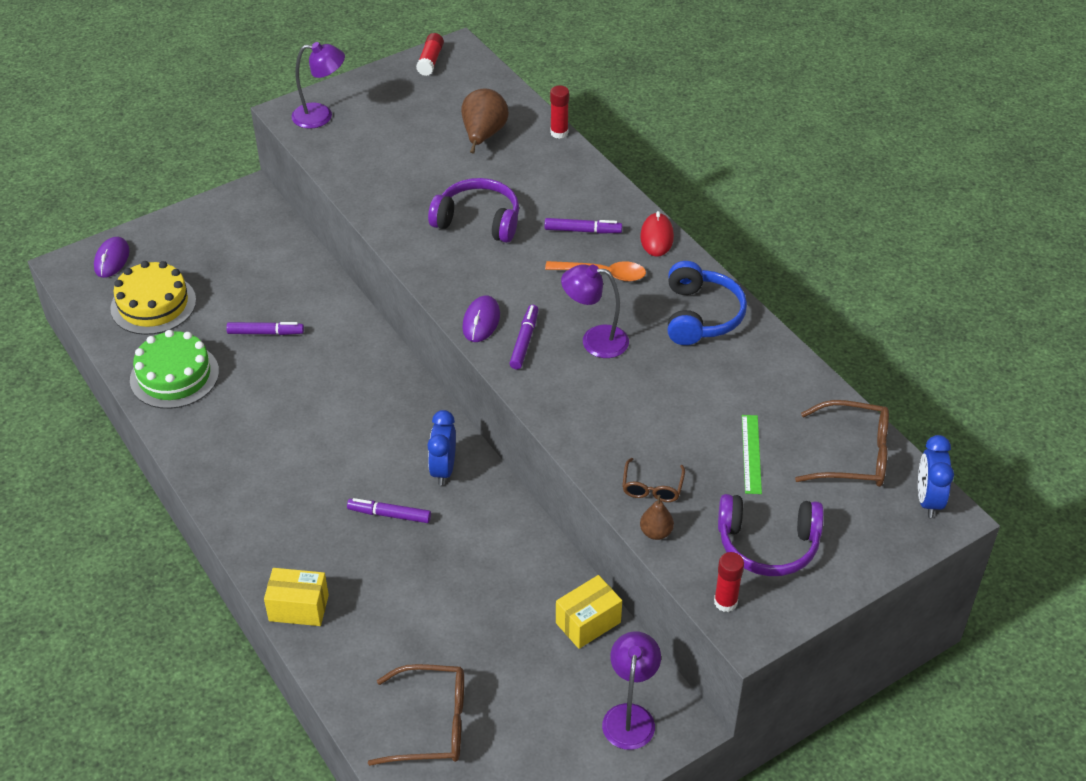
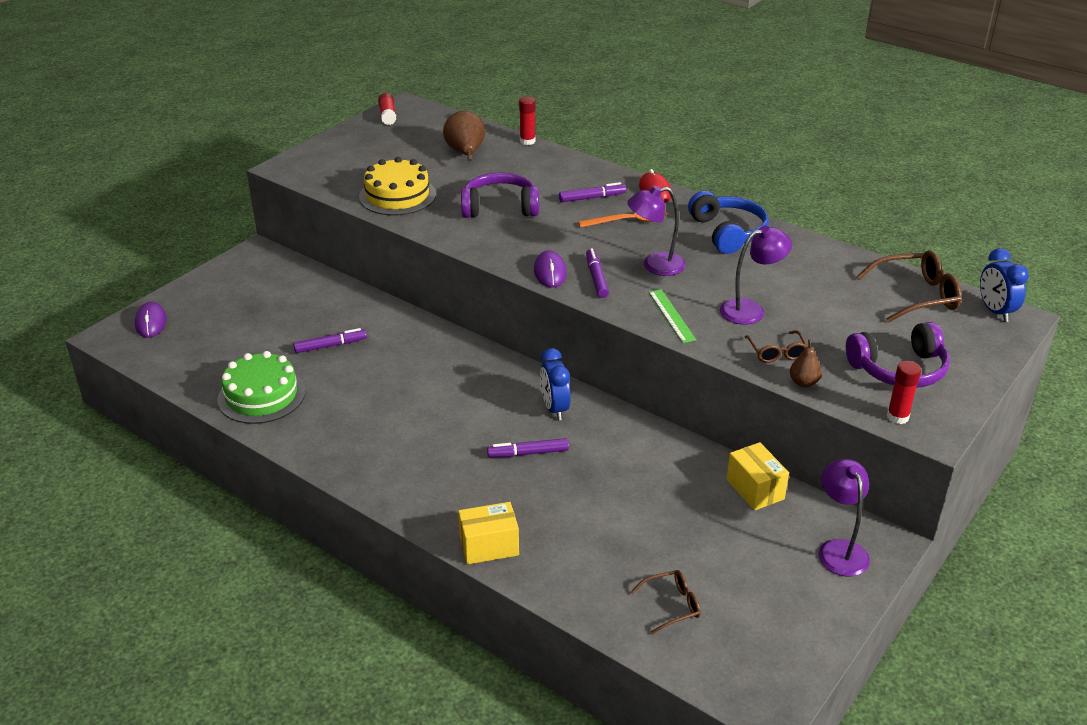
camera: 20 degrees left, 10 degrees down
yellow cake [110,261,196,335] -> yellow cake moved to [359,157,436,215]
purple lamp [291,42,345,129] -> purple lamp moved to [720,226,792,325]
brown glasses [368,664,464,766] -> brown glasses [630,570,701,634], size x0.58
yellow box [556,575,622,649] -> yellow box turned 60 degrees counterclockwise [727,442,789,511]
green ruler [742,415,762,494] -> green ruler moved to [649,289,696,343]

